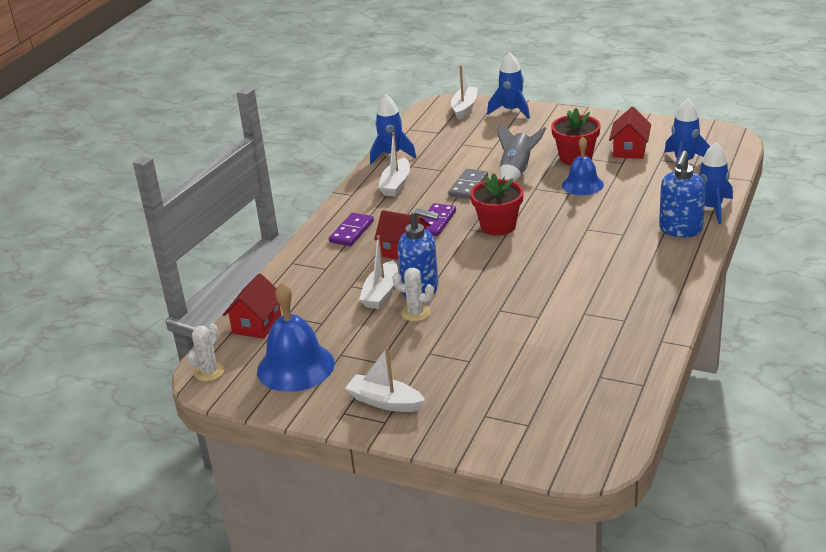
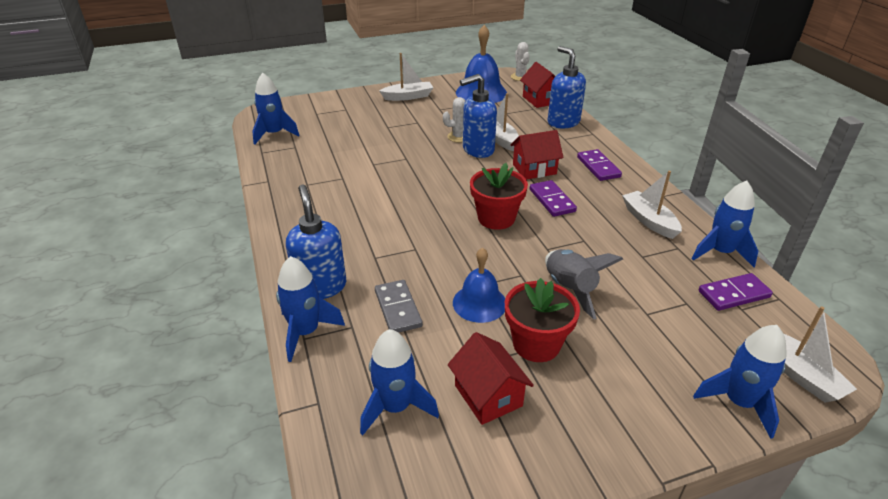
camera: 135 degrees right, 5 degrees up
grey domino [448,169,488,199] -> grey domino moved to [375,280,423,333]
none -> blue rocket [252,73,300,145]
none -> blue soap dispenser [548,46,586,128]
none -> purple domino [699,273,773,311]

